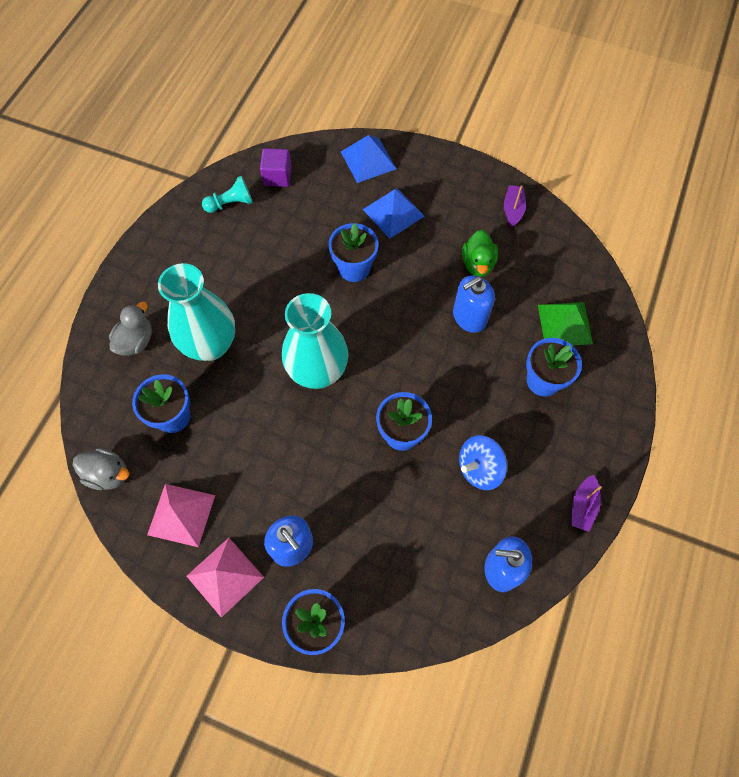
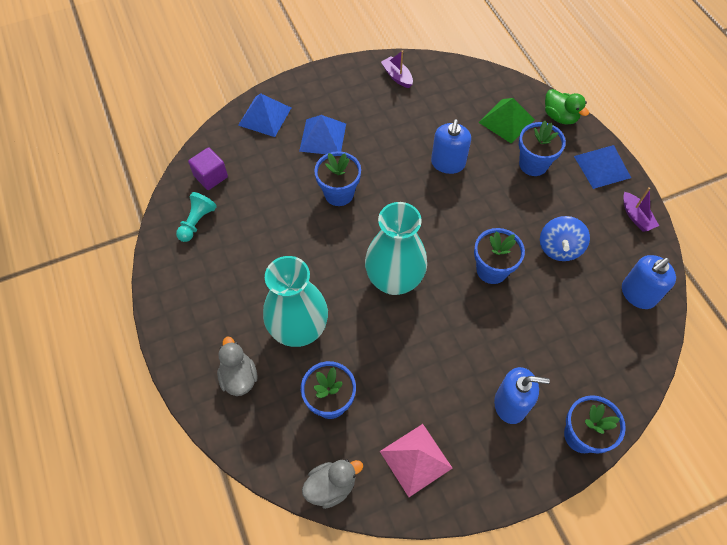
camera: 45 degrees left, 5 degrees down
pink pyramid [187,538,264,618] -> none
green duck [462,230,498,277] -> green duck moved to [545,89,589,125]
none -> blue pyramid [574,145,631,189]

